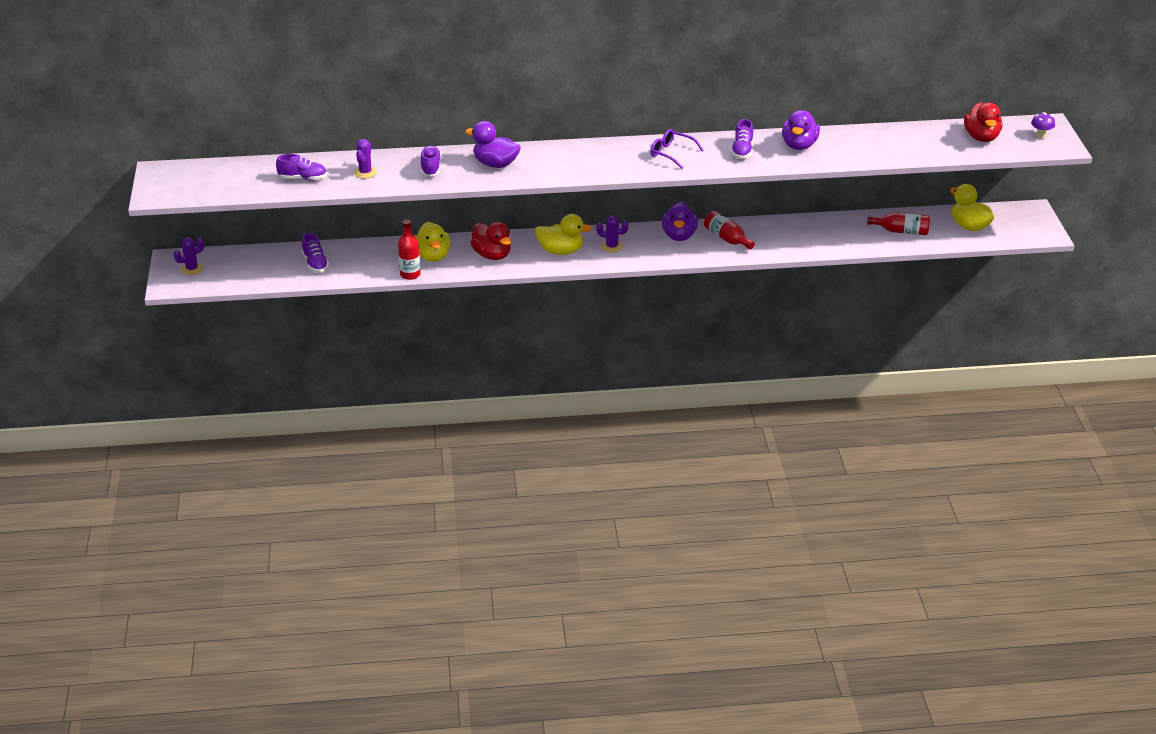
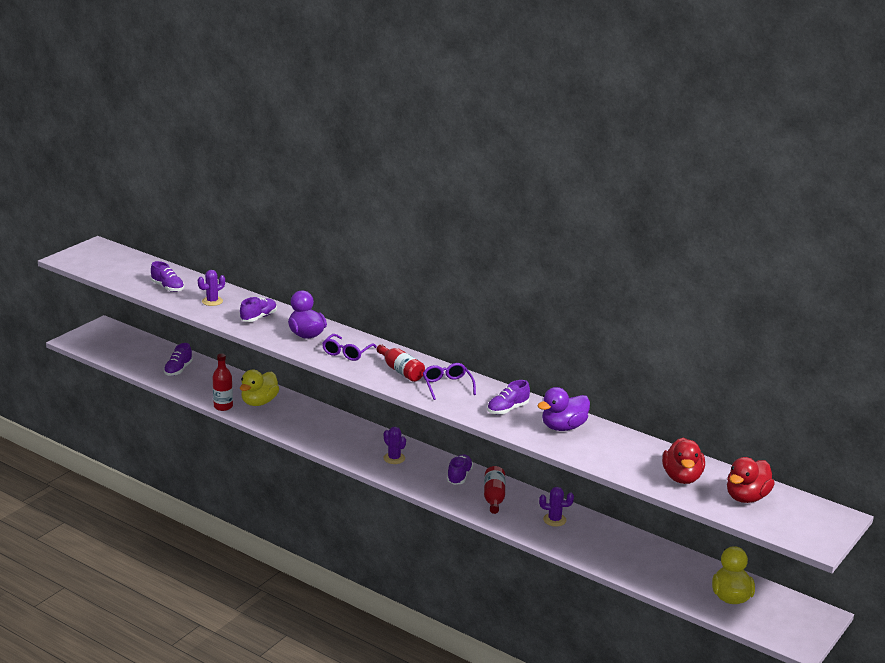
camera: 40 degrees right, 10 degrees down
purple cactus [174,237,204,275] -> purple cactus moved to [539,487,574,527]
red duck [470,222,511,260] -> red duck moved to [662,437,705,484]
yellow duck [535,214,592,255] -> none
purple duck [662,201,698,241] -> purple shoe [447,454,473,485]
red bottle [867,212,930,235] -> red bottle moved to [376,344,425,382]
purple mushroom [1031,112,1055,139] -> none
none -> purple glasses [322,334,377,361]

